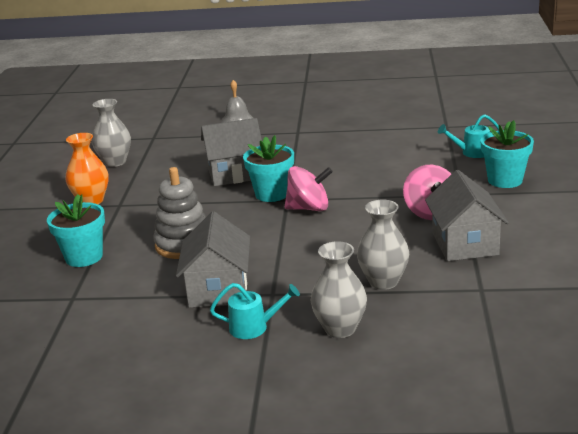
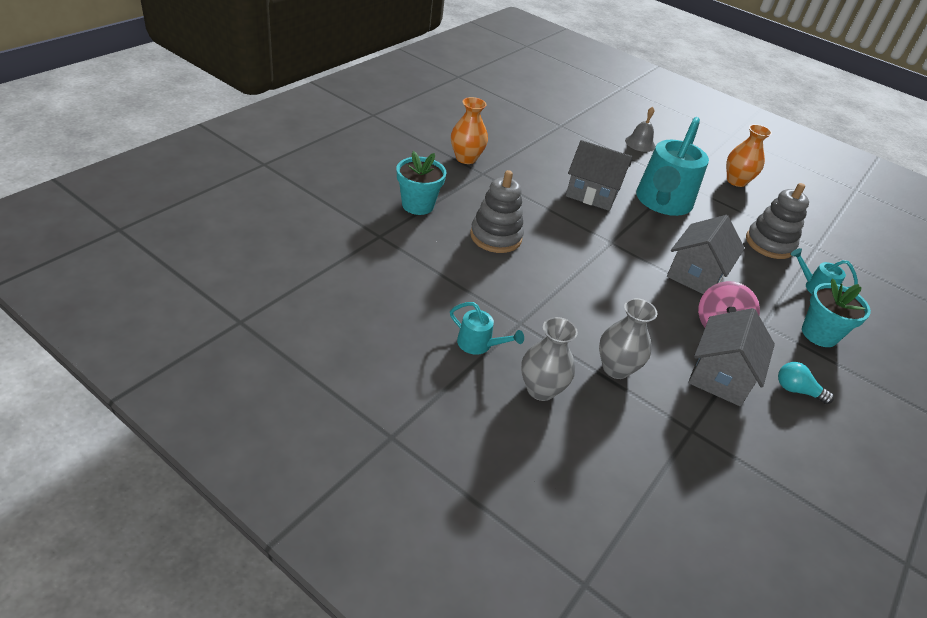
camera: 25 degrees right, 15 degrees up
grey vase [92,99,131,167] -> none
grey house [176,211,250,308] -> grey house moved to [667,215,745,294]
turquoise flower pot [243,135,294,202] -> none
pink spinning top [285,166,333,211] -> none
none -> turquoise watering can [636,117,709,216]
none -> orange vase [726,124,772,187]
none -> grey stacking toy [746,183,809,259]
none -> turquoise light bulb [778,362,834,404]

